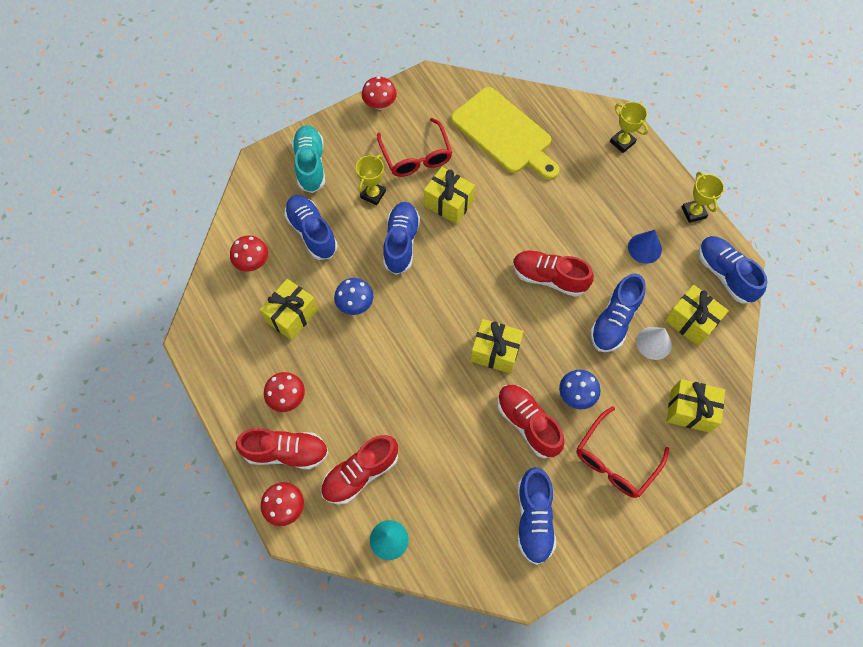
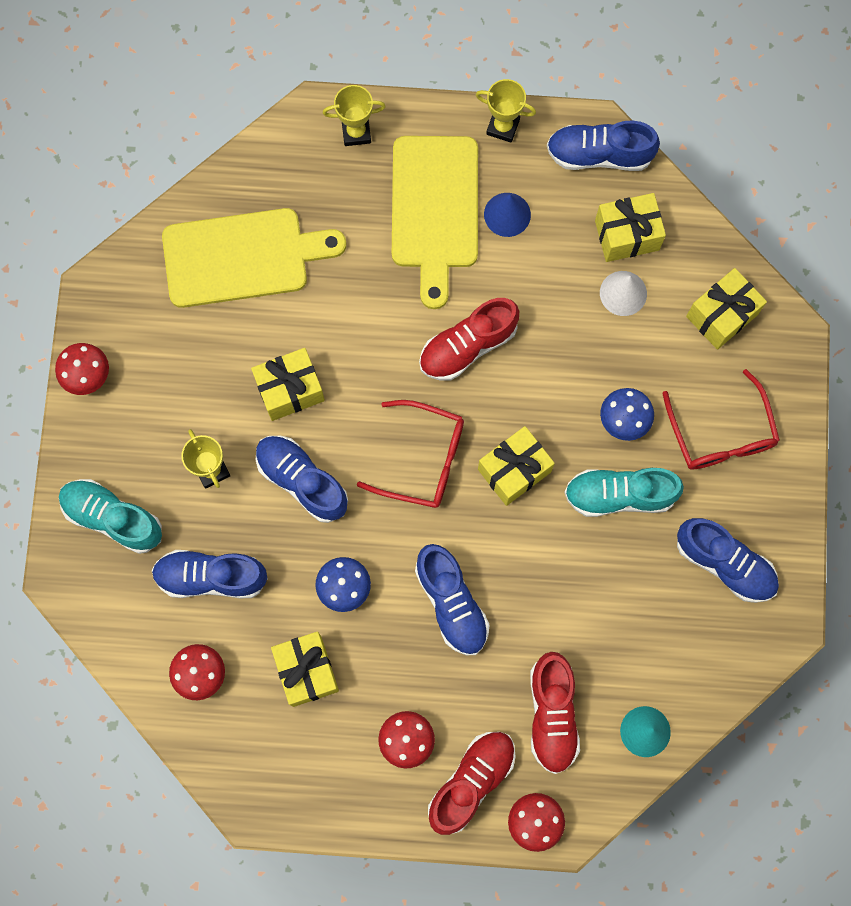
camera: 55 degrees left, 10 degrees up
red glasses [377,118,452,177] -> red glasses moved to [357,400,464,508]
red shoe [497,384,564,459] -> turquoise shoe [564,468,684,517]
blue shoe [590,273,646,352] -> blue shoe moved to [415,544,490,655]
none -> yellow cutting board [392,136,478,309]

